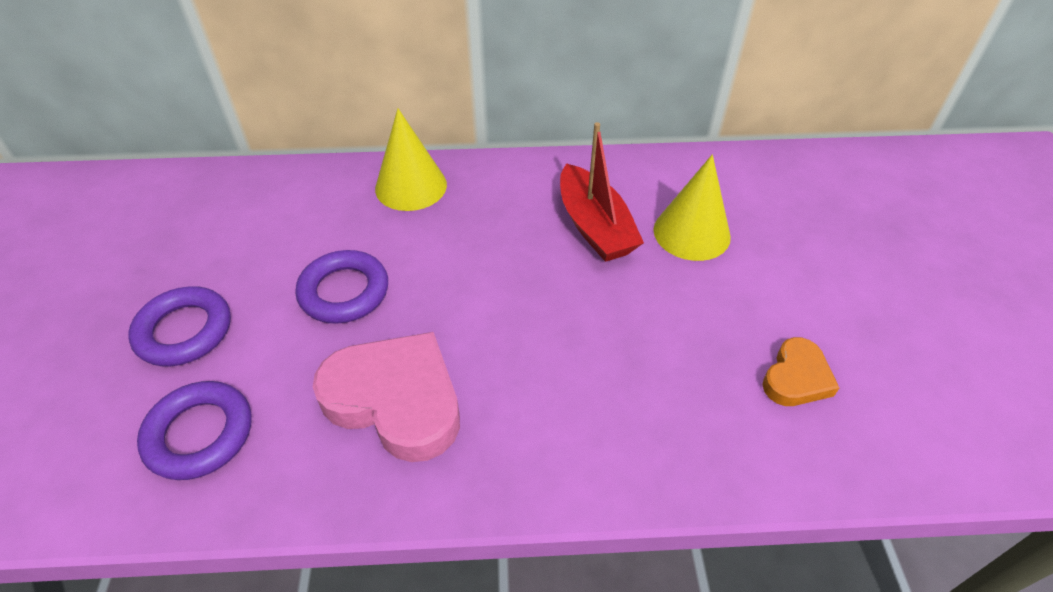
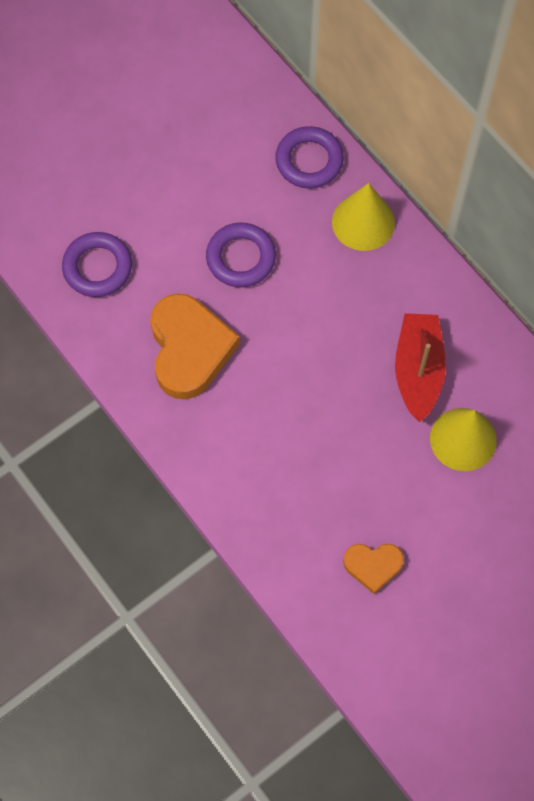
camera: 55 degrees right, 20 degrees up
purple ring [128,286,231,366] -> purple ring moved to [275,126,344,188]
pink heart [313,332,460,462] -> orange heart [150,293,240,399]
red boat [560,122,644,262] -> red boat turned 150 degrees clockwise [395,313,446,423]

